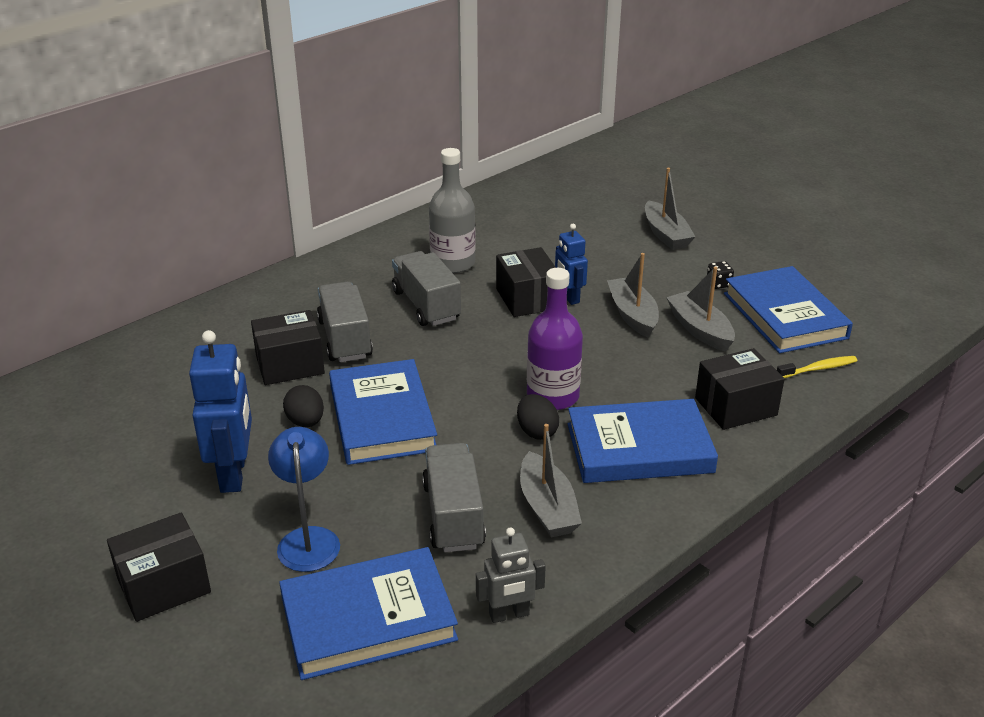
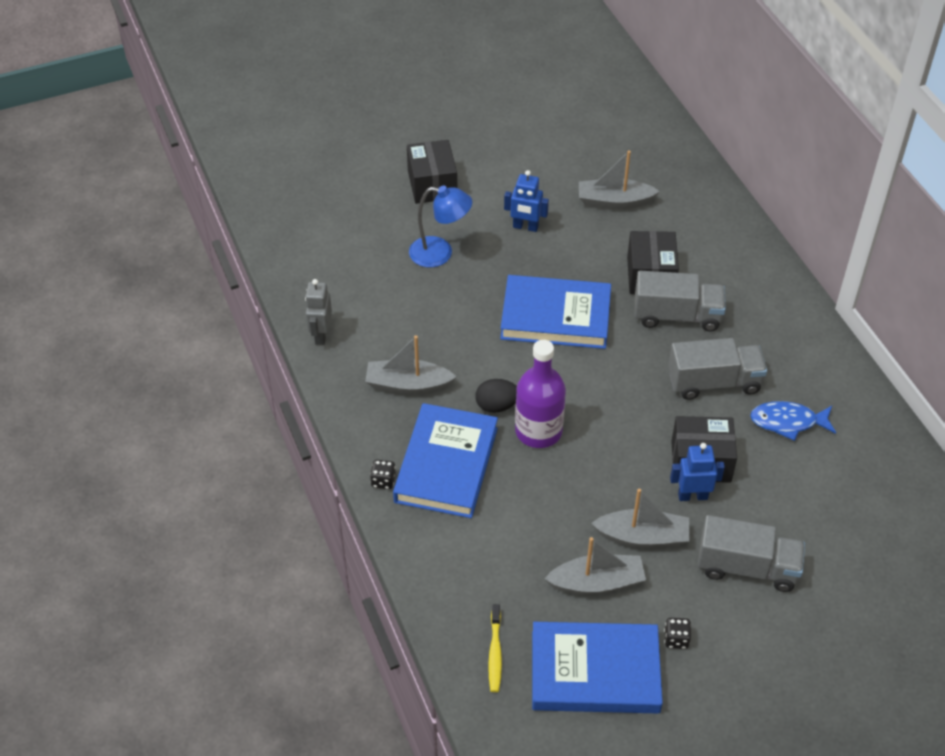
camera: 110 degrees right, 15 degrees up
blue robot [189,330,252,493] -> blue robot [504,170,549,232], size x0.60
blue book [279,547,458,680] -> none
black egg [283,385,324,427] -> none
grey truck [422,443,486,552] -> grey truck moved to [698,515,805,592]
grey bottle [429,148,476,273] -> blue fish [750,401,836,441]
grey boat [645,168,696,250] -> grey boat moved to [579,150,660,209]
black box [695,348,785,430] -> none
none -> black dice [370,460,396,489]

